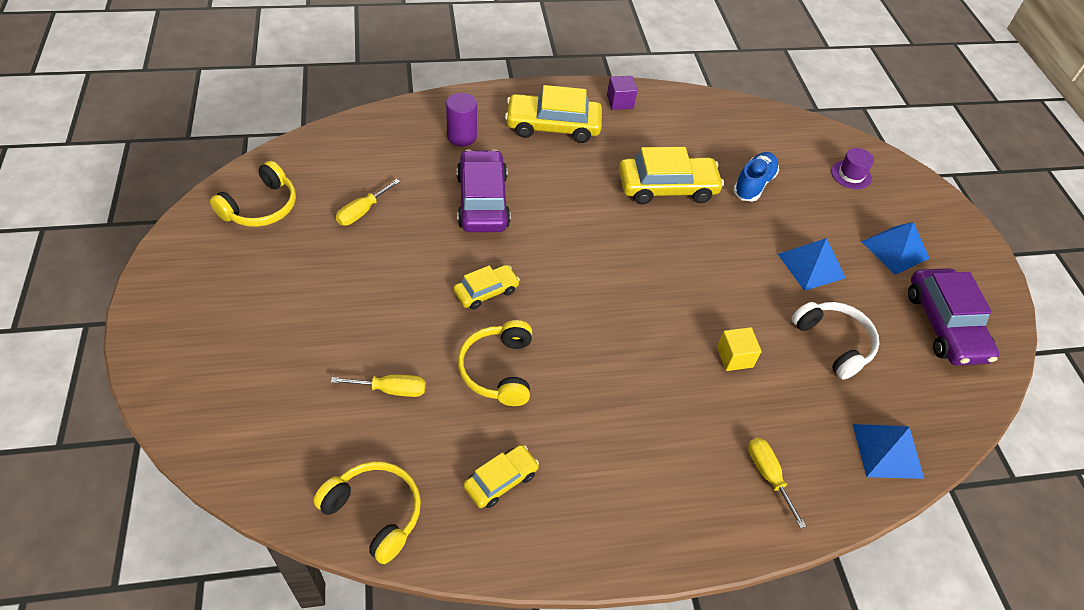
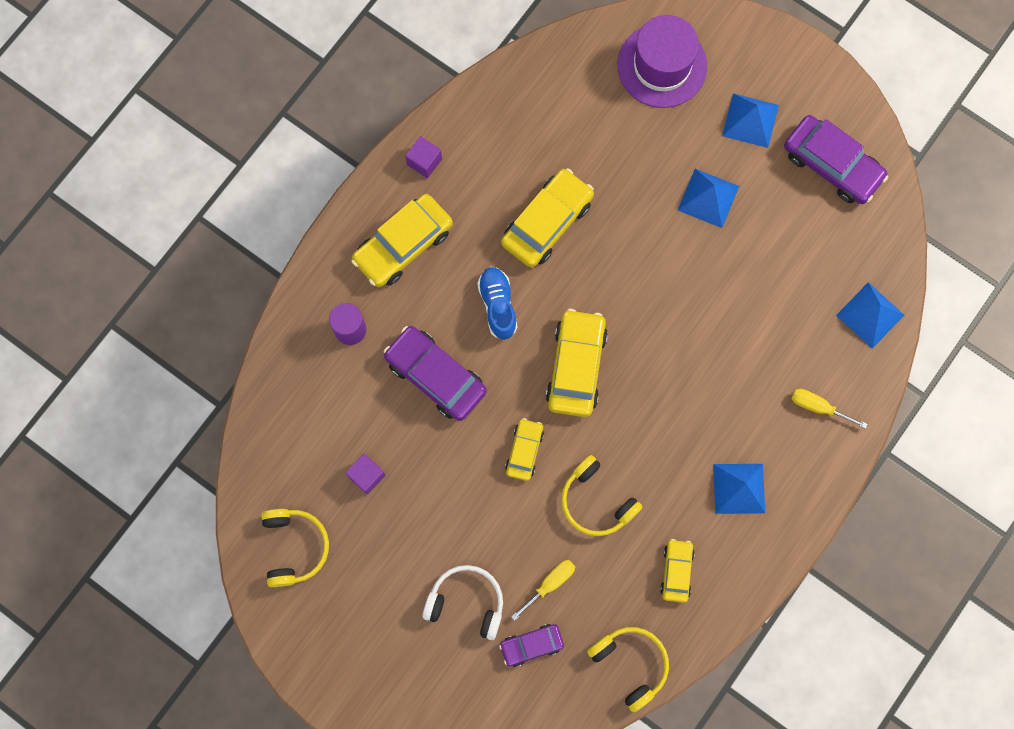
camera: 40 degrees left, 25 degrees up
yellow headphones [313,461,421,564] -> yellow headphones turned 60 degrees clockwise [587,627,669,712]
yellow screwdriver [336,179,400,226] -> purple cube [345,454,385,494]
yellow cube [717,327,762,371] -> none
blue shoe [733,152,779,201] -> blue shoe moved to [477,267,517,340]
white headphones [792,302,879,380] -> white headphones moved to [422,565,503,640]
purple hat [831,148,874,189] -> purple hat [617,15,707,108], size x2.13
none -> purple car [499,624,564,667]
none -> yellow car [546,309,608,417]
none -> blue pyramid [713,464,765,514]

